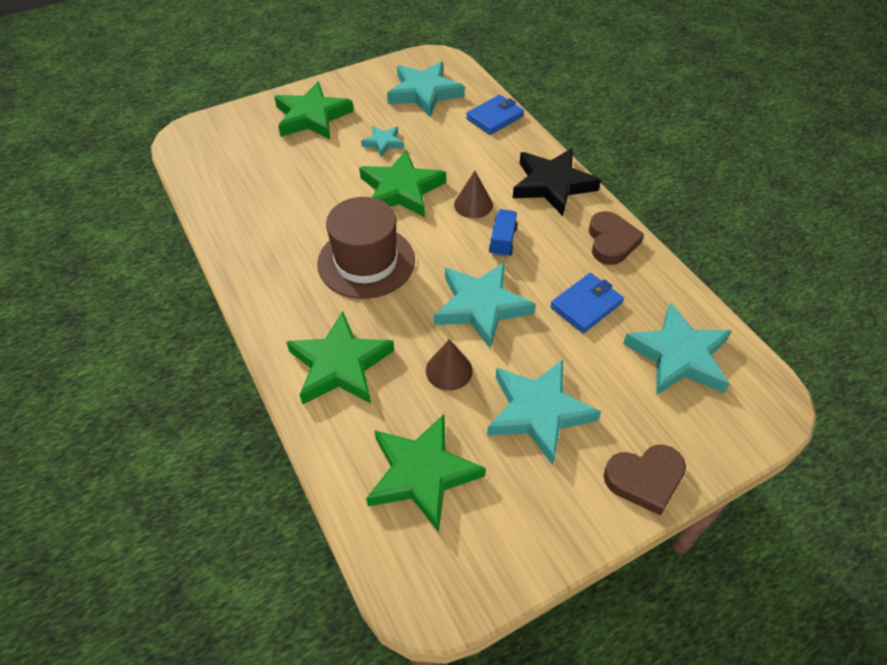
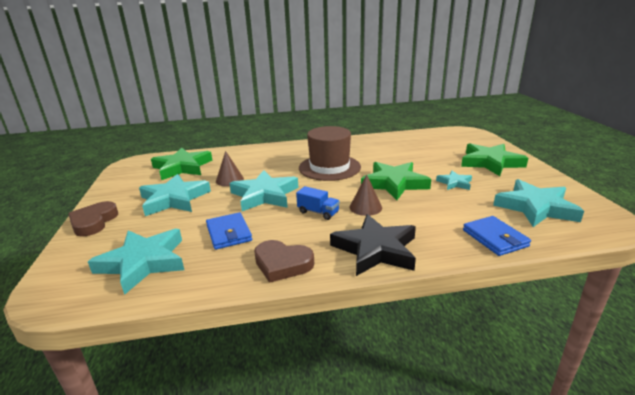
camera: 110 degrees right, 25 degrees down
green star [286,311,394,405] -> none

